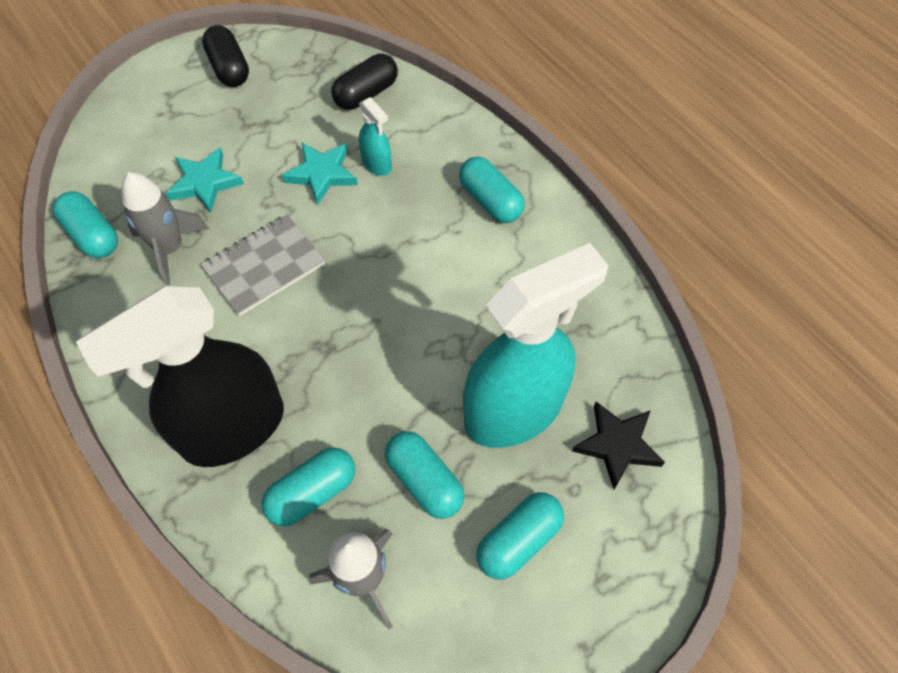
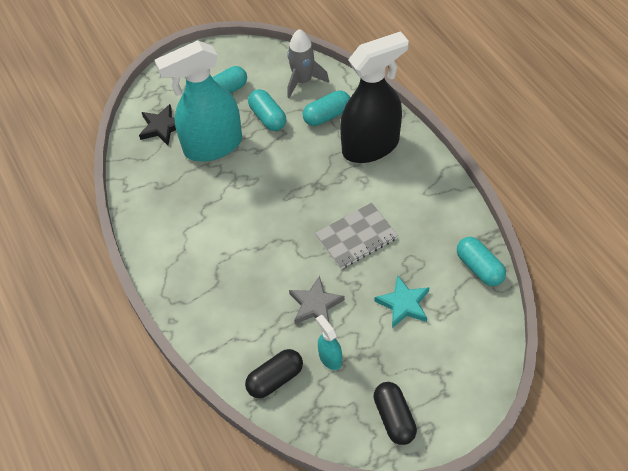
camera: 170 degrees left, 5 degrees down
grey rocket [122,172,209,286] -> none
turquoise star [282,143,358,206] -> grey star [289,276,345,324]
turquoise spray bottle [359,97,392,176] -> turquoise spray bottle moved to [316,315,342,370]
turquoise capsule [459,156,525,223] -> none

